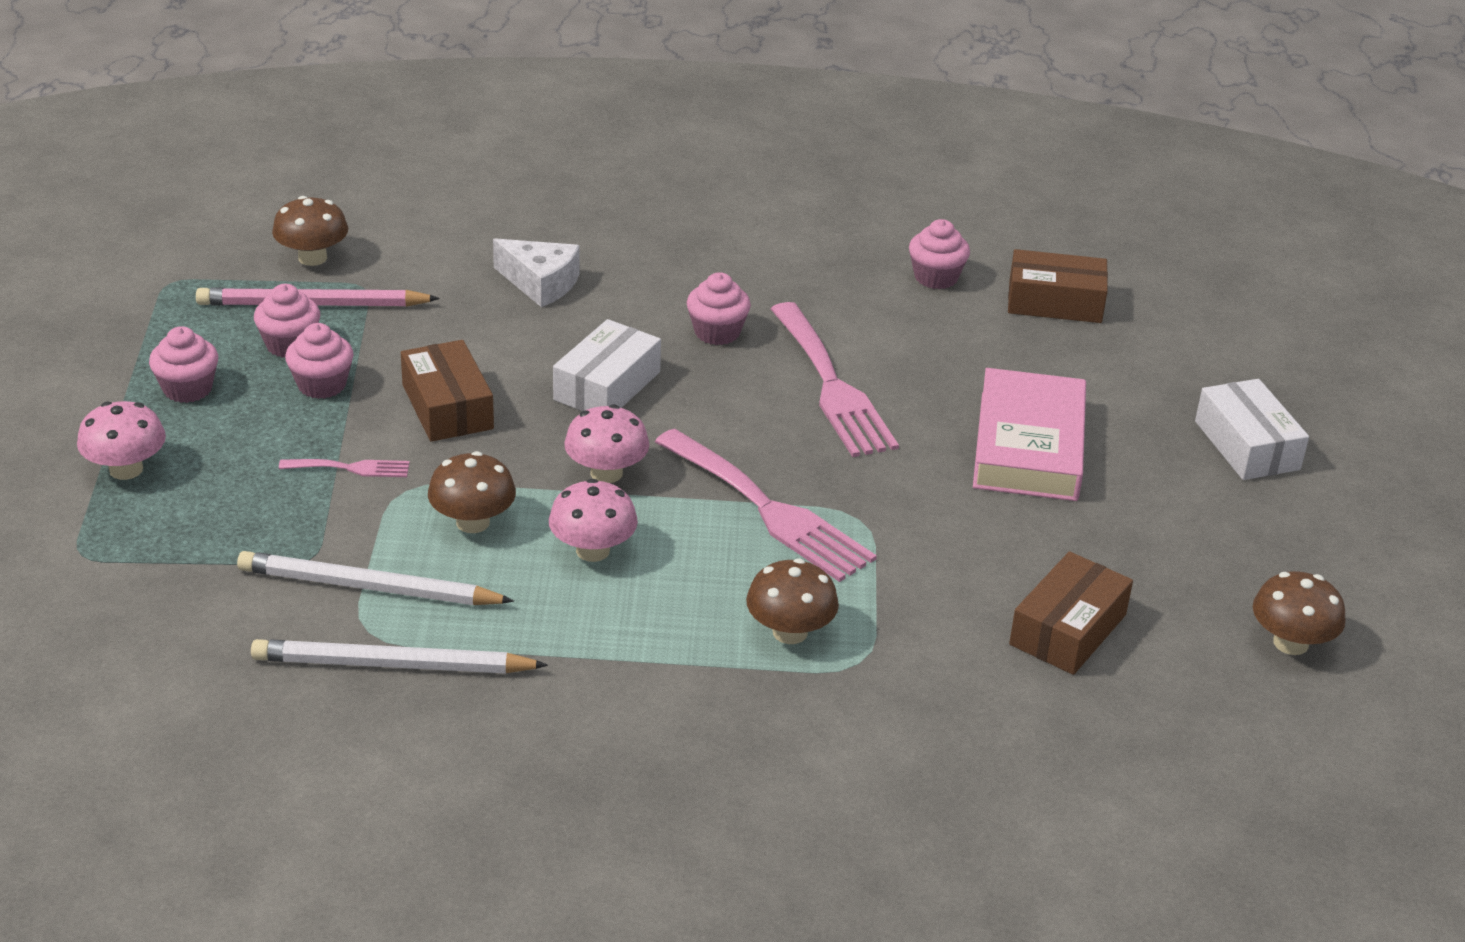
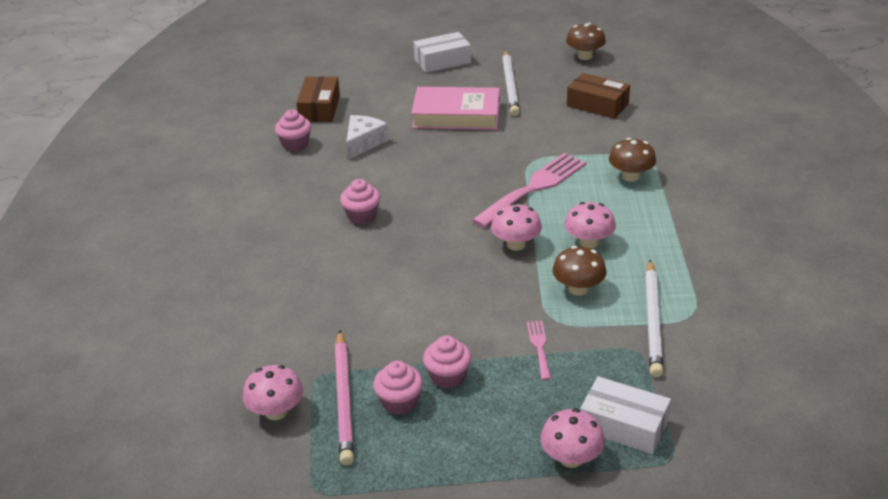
camera: 90 degrees left, 0 degrees up
pink cupcake [149,326,218,403] -> none
white pencil [251,639,548,674] -> white pencil moved to [502,50,520,116]
brown mushroom [272,196,348,266] -> pink mushroom [243,365,303,420]
brown box [401,340,494,442] -> none
white cheese [493,238,580,307] -> white cheese moved to [346,115,389,159]
white box [553,319,661,411] -> white box moved to [580,376,671,454]
pink fork [770,302,899,457] -> none

